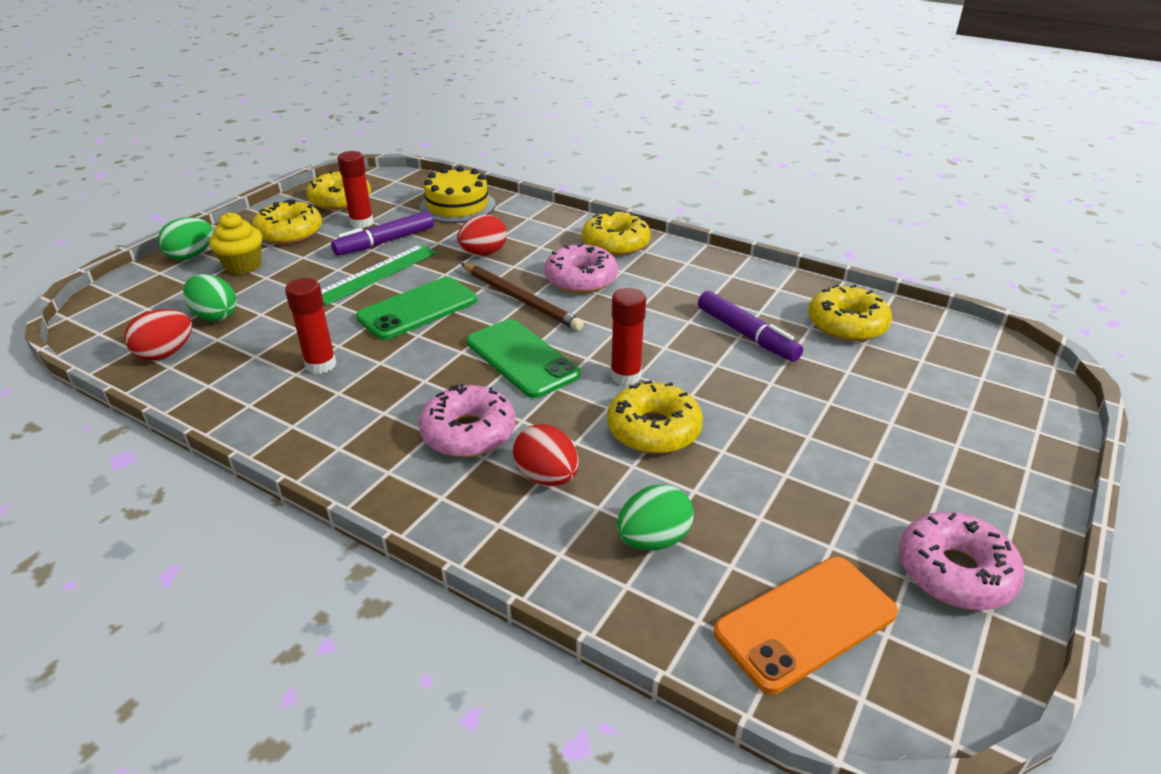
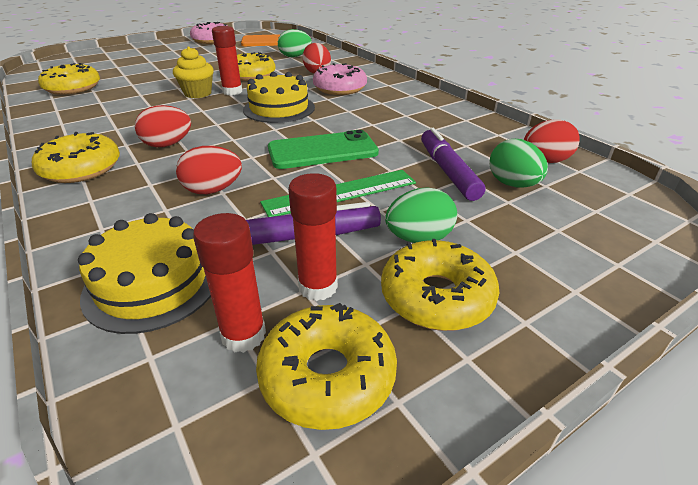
camera: 155 degrees left, 0 degrees up
green egg [158,217,213,260] -> green egg moved to [385,187,457,243]
yellow cupcake [209,212,263,274] -> yellow cupcake moved to [173,46,214,98]
red glue stick [285,278,336,374] -> red glue stick moved to [193,213,266,353]
brown pencil [461,263,584,331] -> none
green phone [467,319,580,398] -> yellow cake [243,72,315,123]
pink donut [544,243,618,293] -> red egg [135,105,191,147]
purple marker [698,291,803,362] -> purple marker moved to [421,128,485,201]

